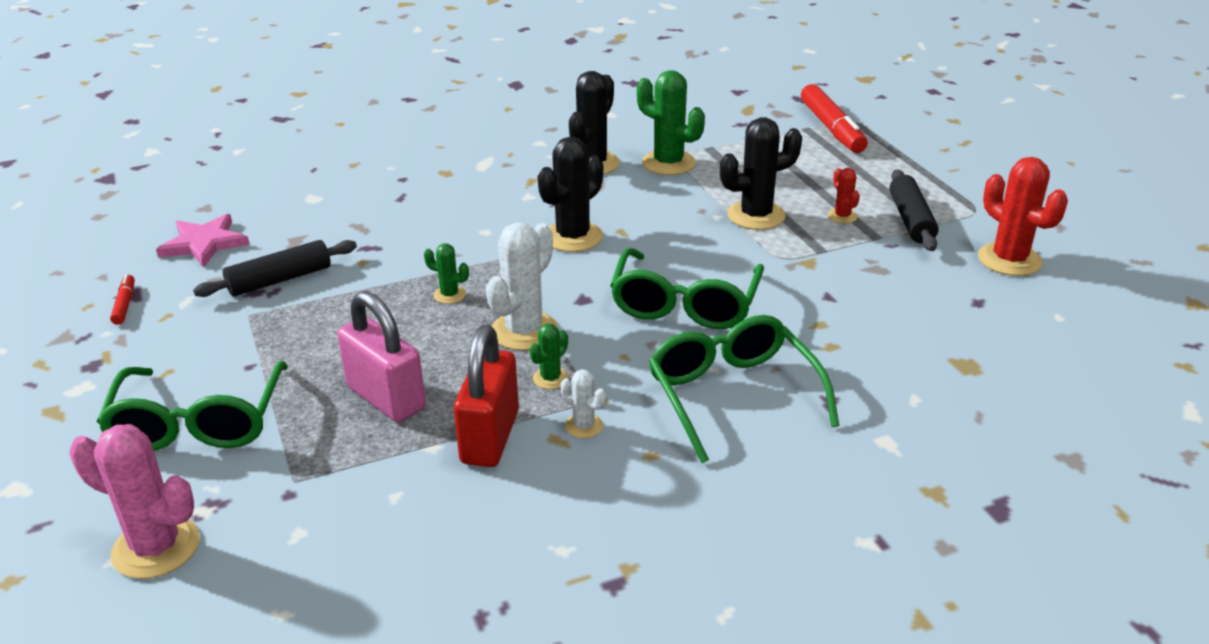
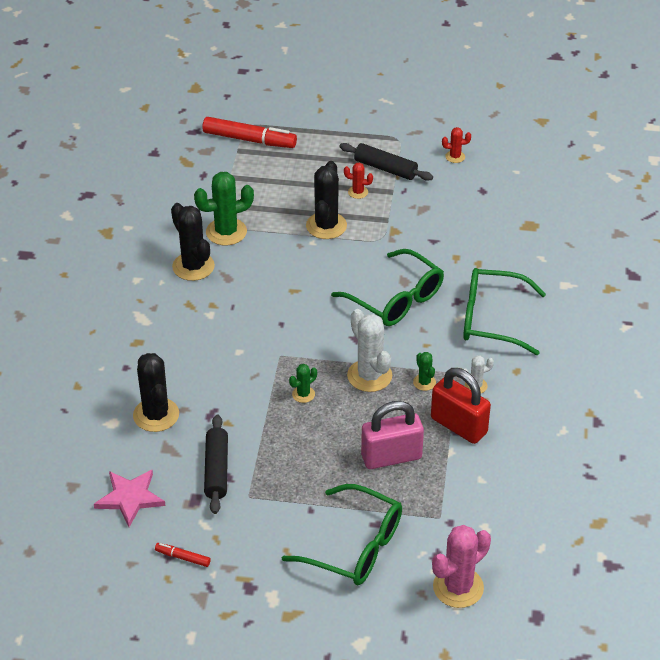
camera: 60 degrees left, 10 degrees up
black cactus [538,137,603,252] -> black cactus moved to [133,353,179,432]
red cactus [978,157,1068,276] -> red cactus [442,127,471,163], size x0.50

